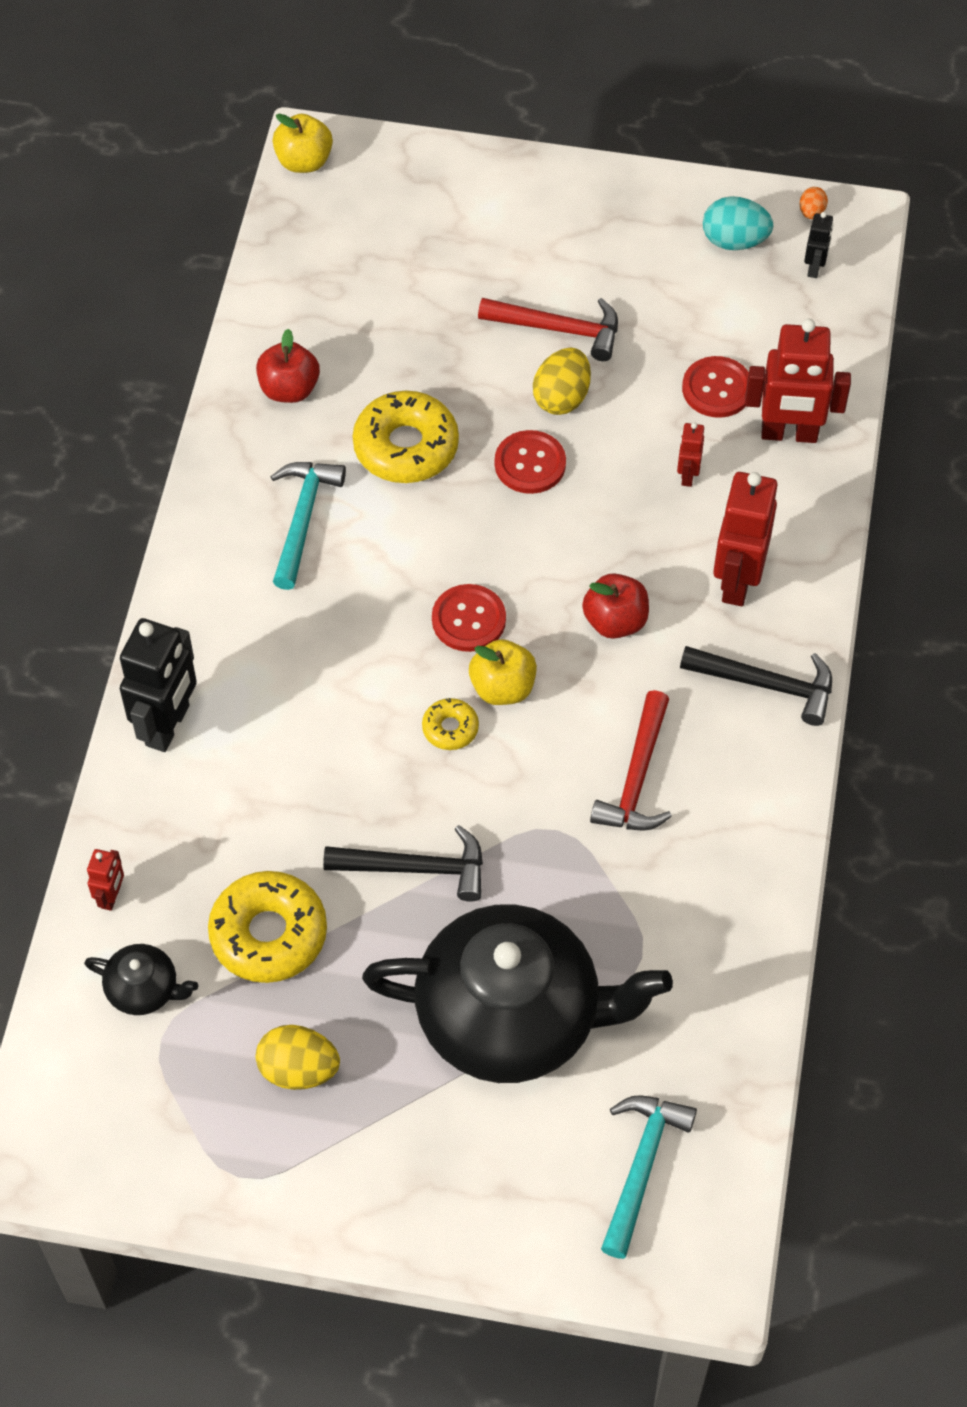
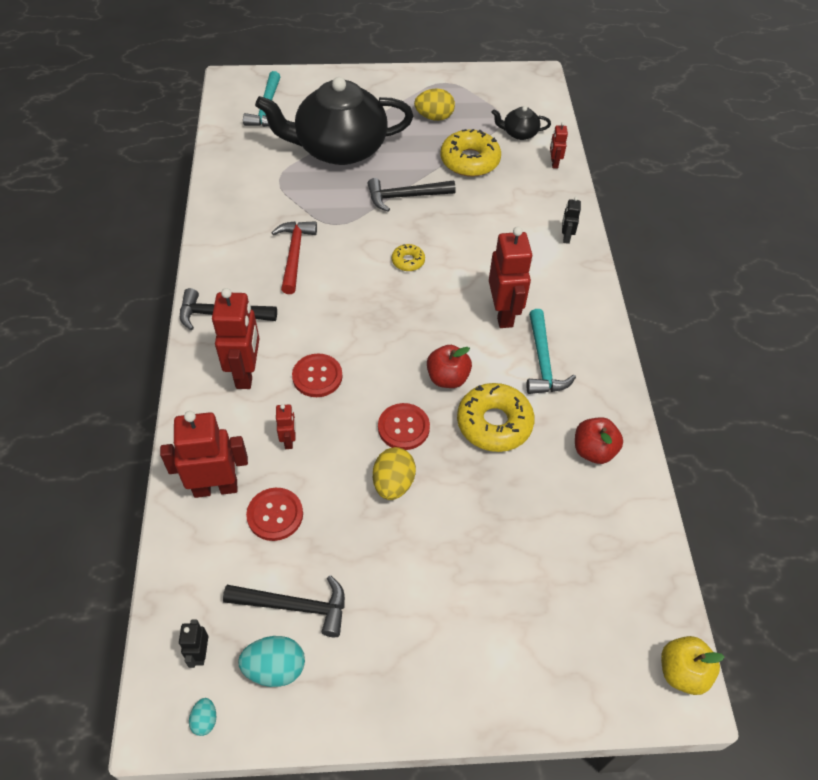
camera: 165 degrees right, 5 degrees down
black robot [120,618,197,752] -> black robot [562,197,581,244], size x0.48
red button [432,584,506,652] -> red button moved to [292,354,343,397]
yellow apple [469,639,537,705] -> none
red hammer [478,298,618,361] -> none
red apple [582,573,649,639] -> red apple moved to [427,345,472,388]
orange egg [800,187,828,219] -> turquoise egg [189,698,216,736]
none -> black hammer [223,575,345,637]
none -> red robot [489,226,533,328]

